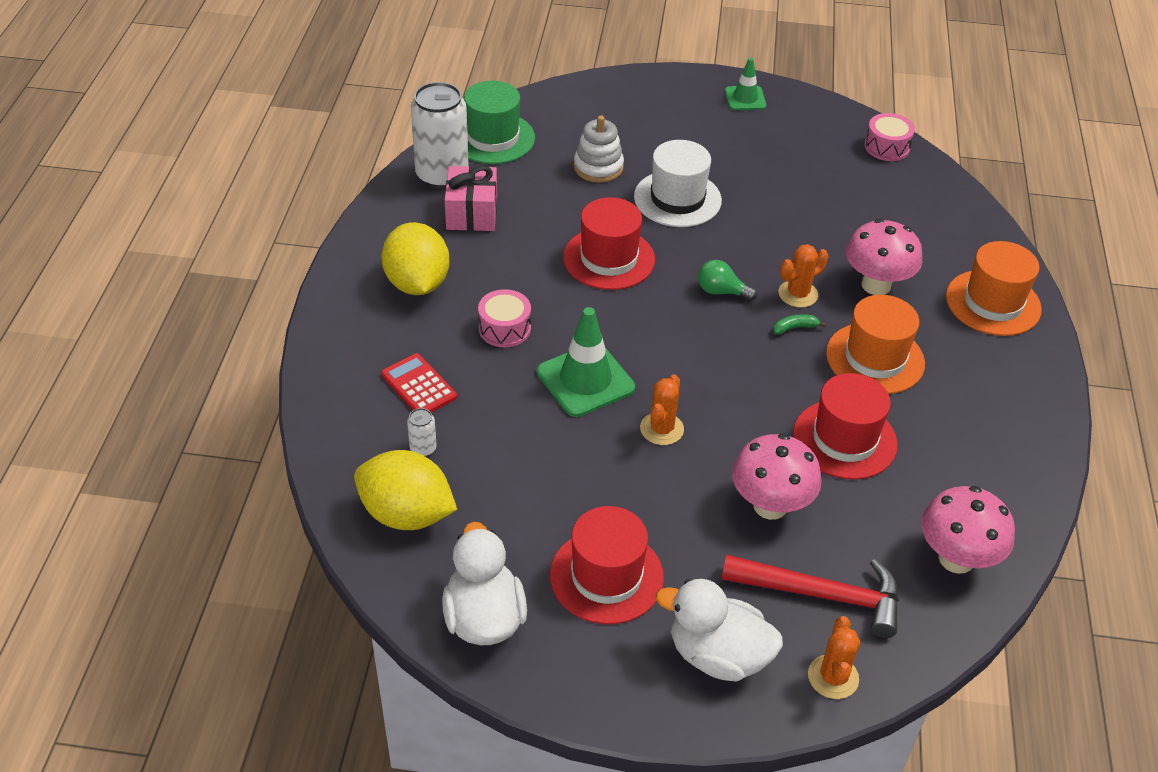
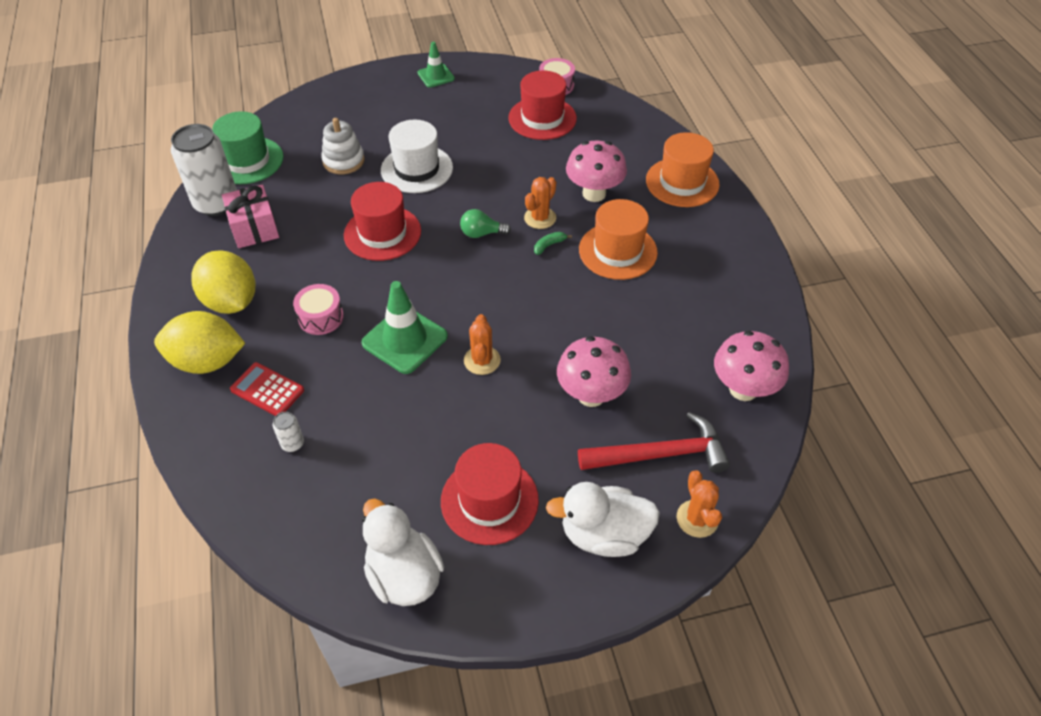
camera: 20 degrees left, 5 degrees up
yellow lemon [354,450,457,530] -> yellow lemon moved to [154,311,245,374]
red hat [793,373,898,480] -> red hat moved to [508,71,577,140]

